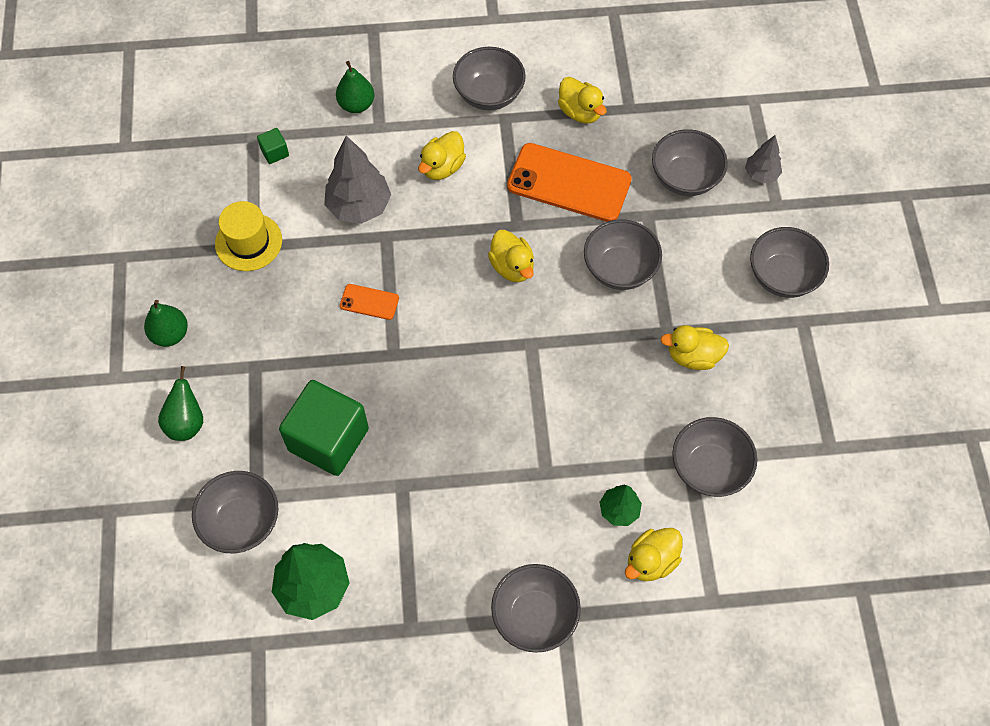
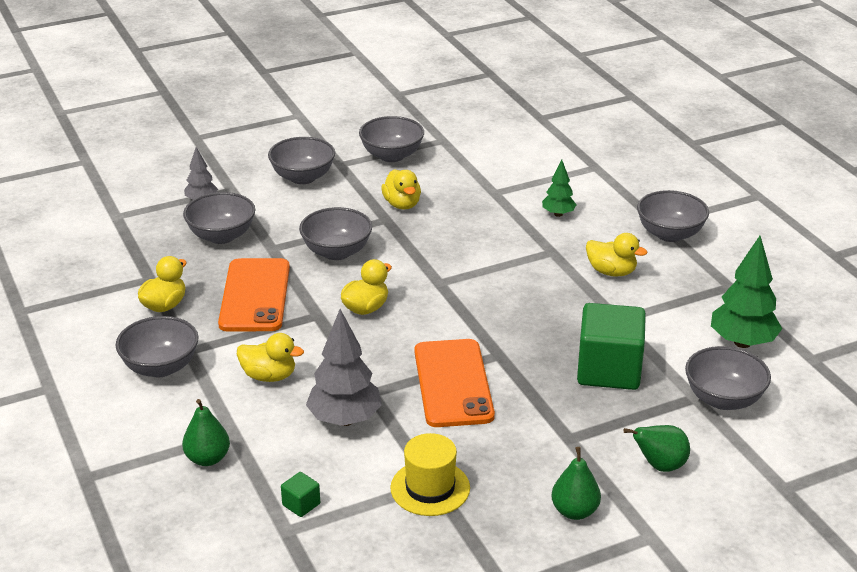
camera: 110 degrees left, 30 degrees down
orange phone [340,284,399,320] -> orange phone [414,339,495,427], size x2.18
yellow duck [625,528,682,581] -> yellow duck moved to [586,233,647,277]
grey bowl [672,417,757,497] -> grey bowl moved to [359,116,424,162]

